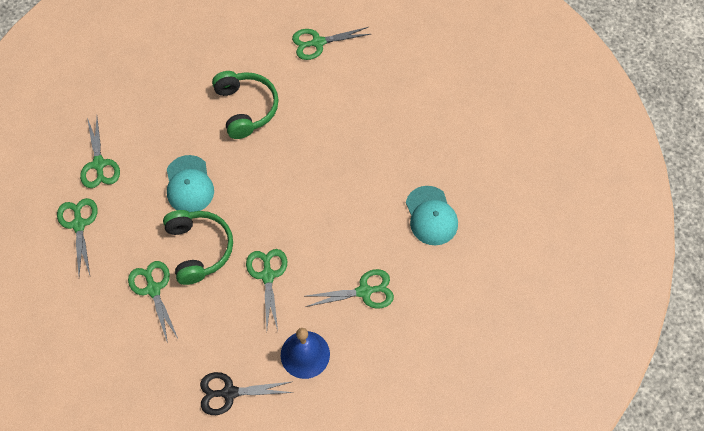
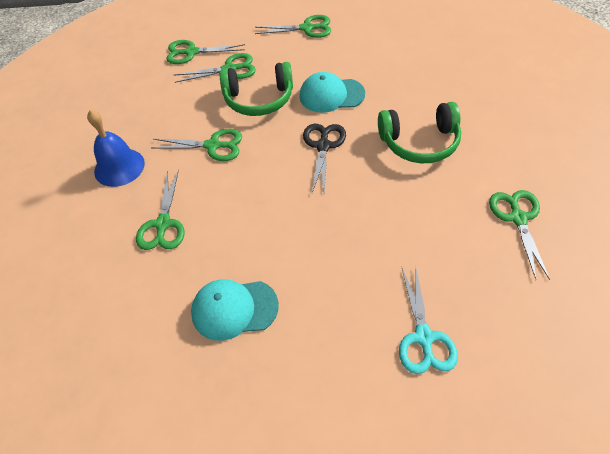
camera: 105 degrees right, 10 degrees down
green scissors [80,118,120,188] -> green scissors moved to [166,40,245,64]
black scissors [200,372,294,415] -> black scissors moved to [303,124,346,193]
none -> turquoise scissors [399,265,458,374]

